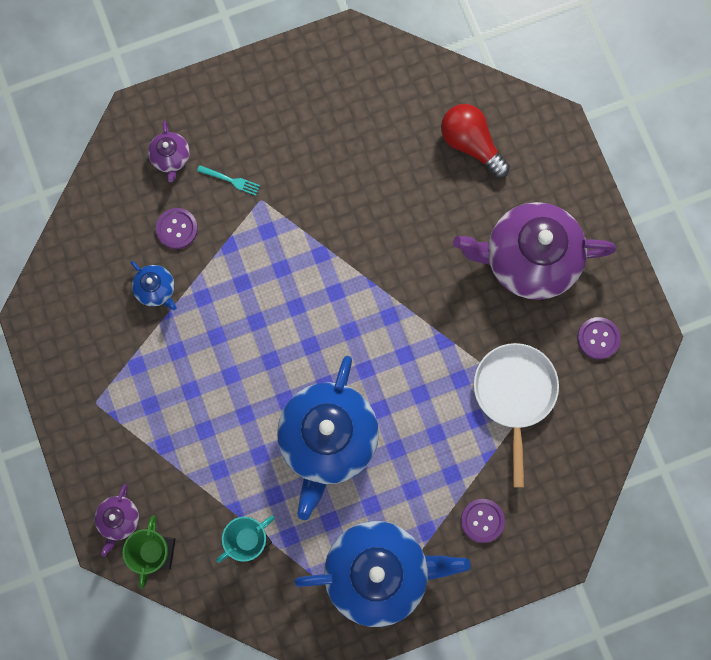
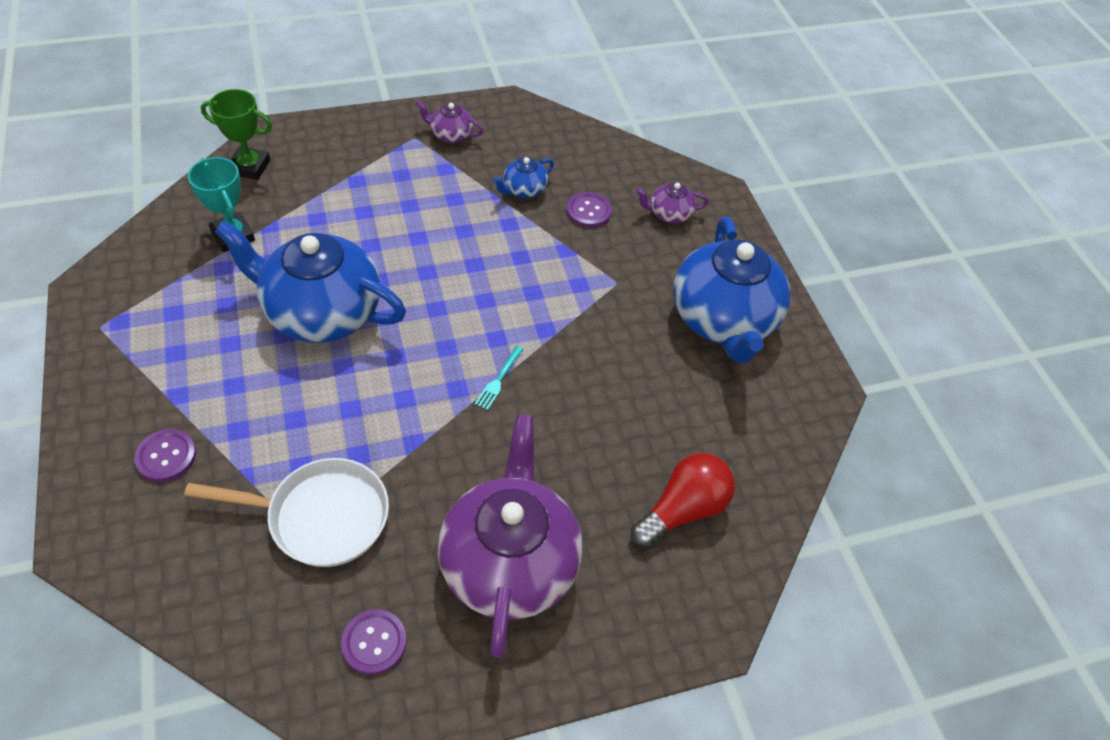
camera: 90 degrees right, 25 degrees down
purple teapot [95,484,139,557] -> purple teapot moved to [416,100,484,143]
turquoise fork [197,165,260,196] -> turquoise fork moved to [475,346,524,410]
blue teapot [294,521,471,627] -> blue teapot moved to [673,217,791,364]

